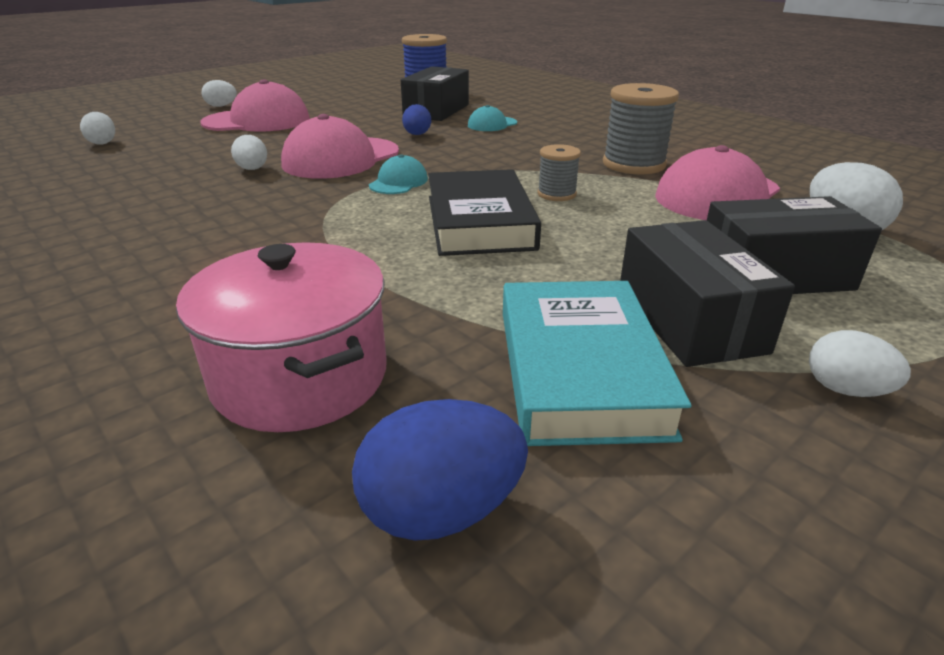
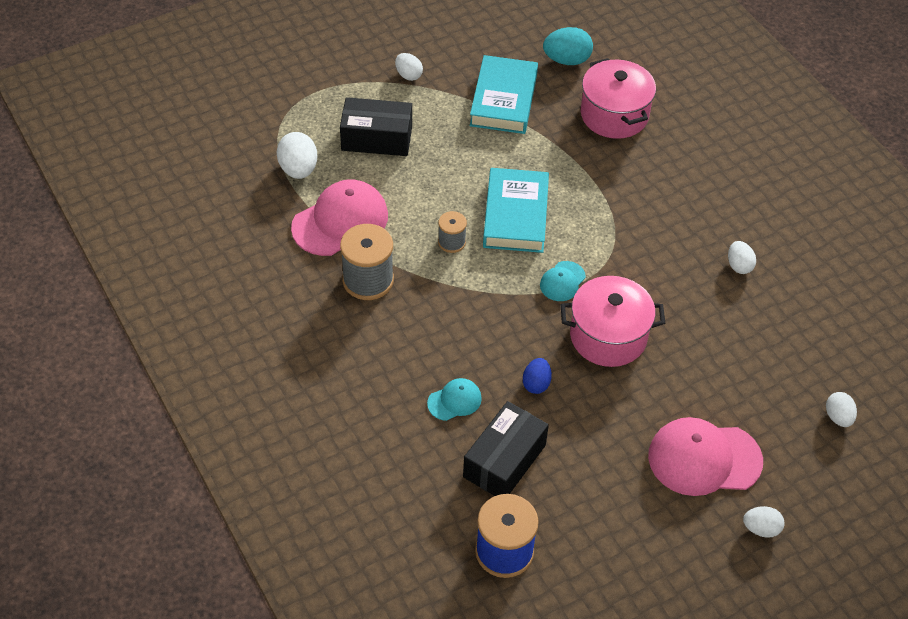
camera: 170 degrees left, 20 degrees up
white egg [231,135,267,170] -> white egg moved to [728,241,756,274]
pink cap [281,114,399,179] -> pink pot [561,276,665,367]
blue egg [352,399,528,541] -> turquoise egg [543,27,593,65]
black book [428,169,541,256] -> turquoise book [483,168,549,253]
black box [620,220,795,367] -> none

